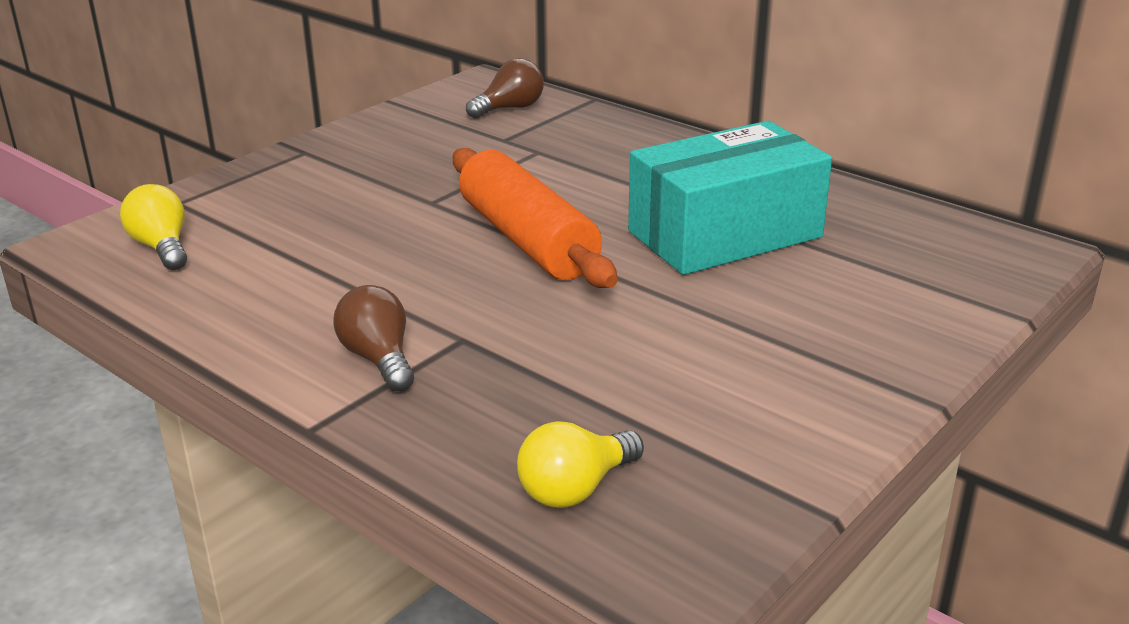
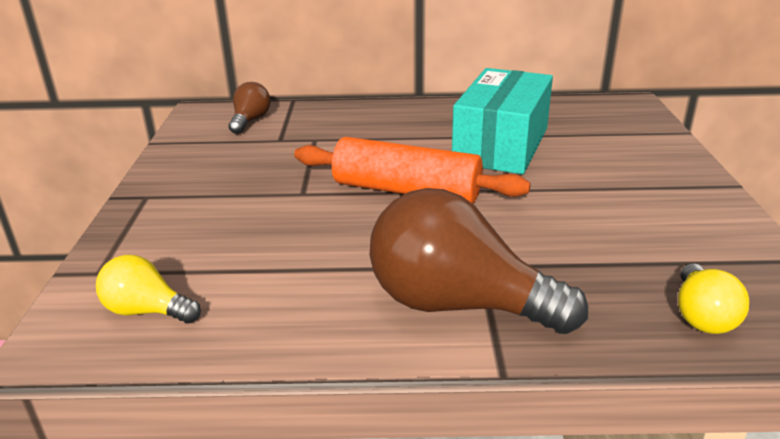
camera: 40 degrees left, 0 degrees up
brown light bulb [334,285,414,392] -> brown light bulb [370,188,588,334], size x2.00

